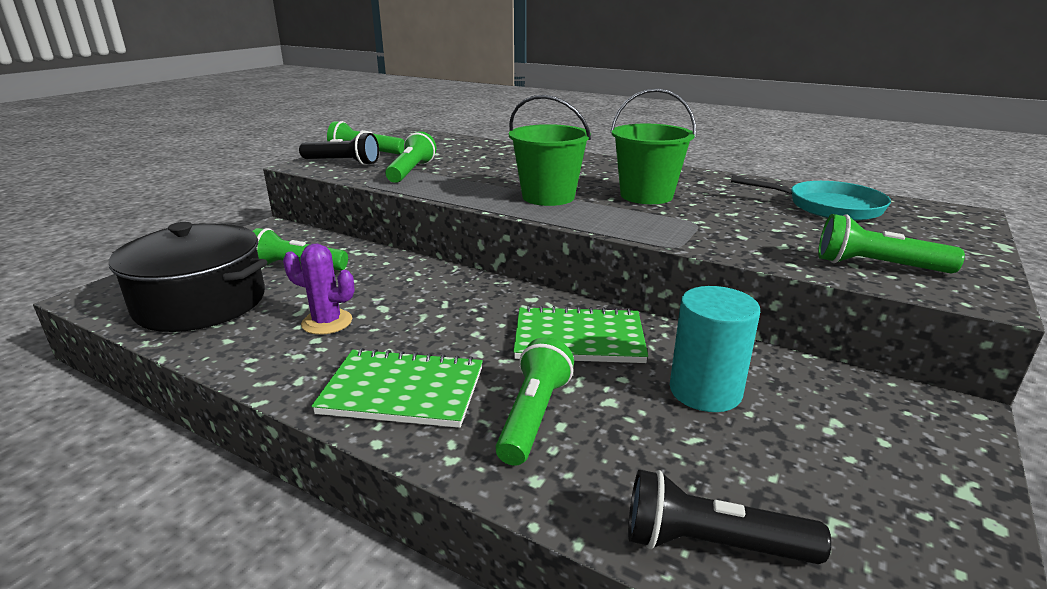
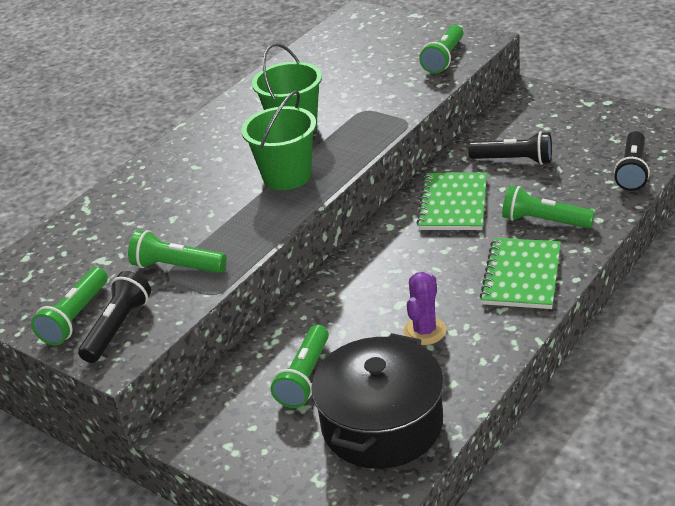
camera: 80 degrees left, 10 degrees up
turquoise cylinder [670,286,760,412] -> black flashlight [468,131,552,165]
turquoise pan [731,176,891,221] -> none

